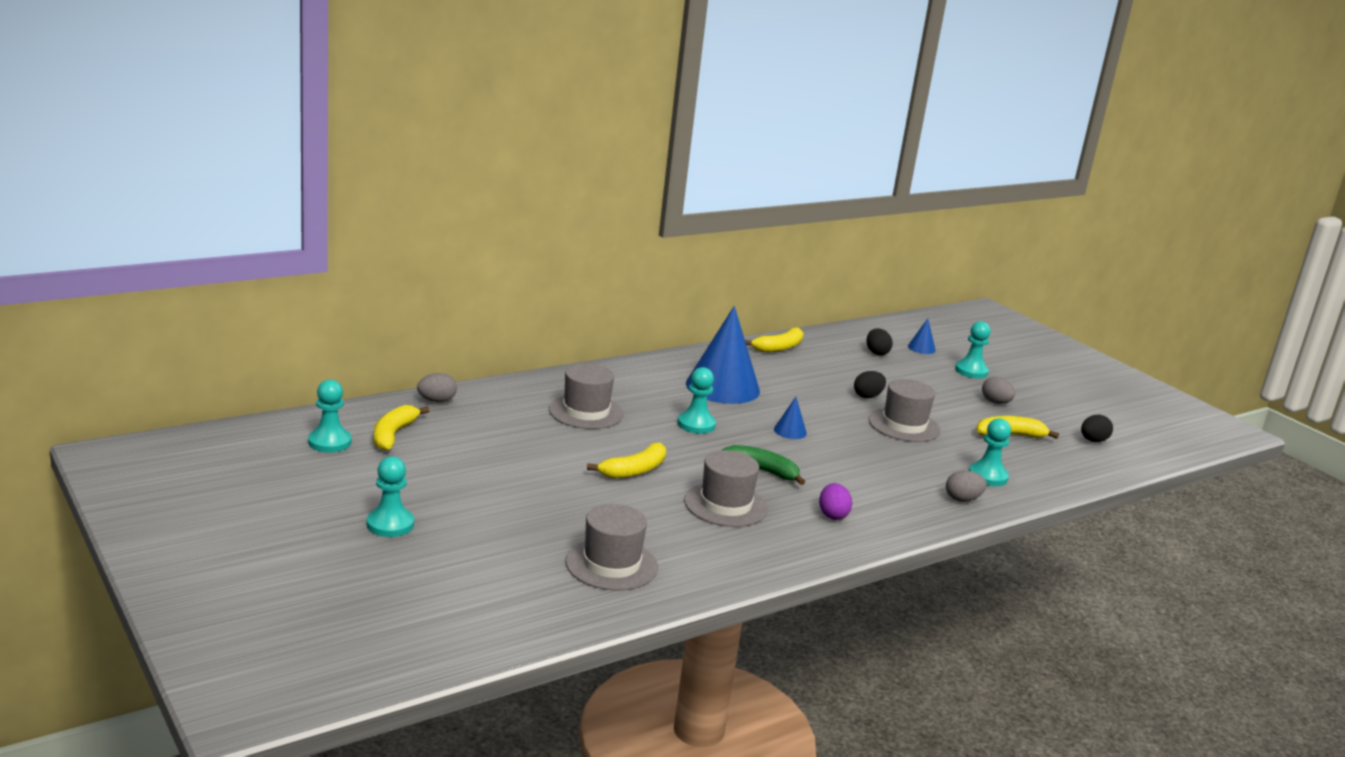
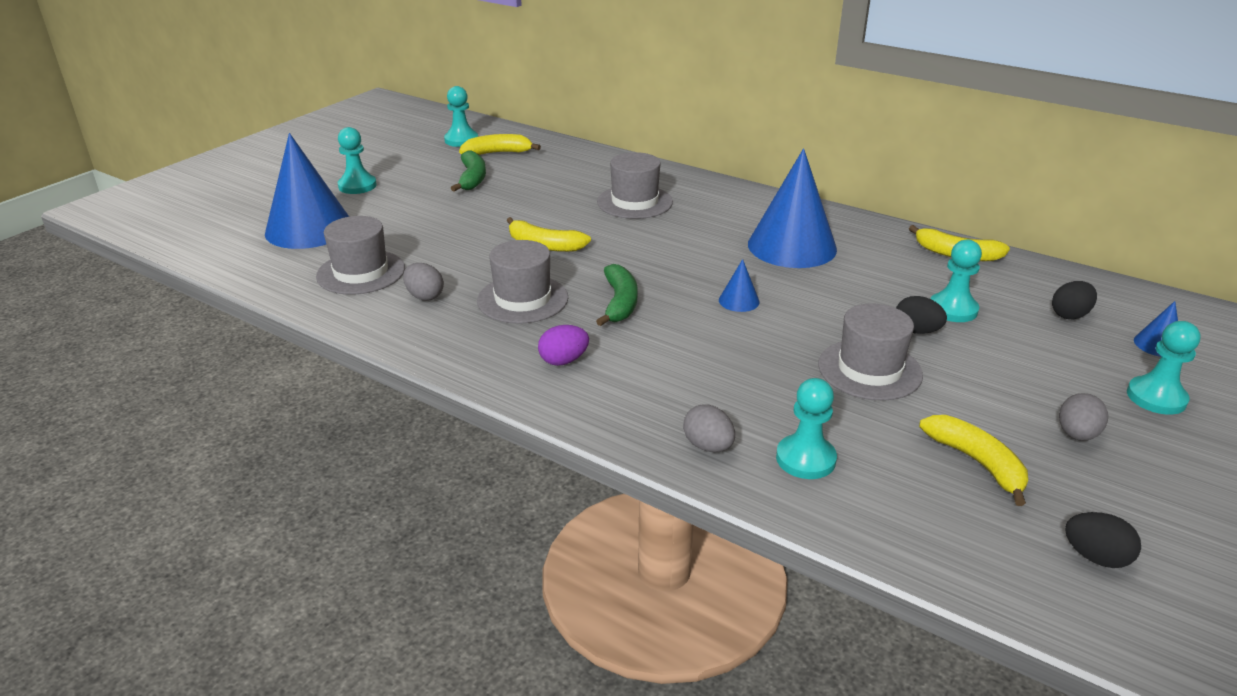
camera: 70 degrees right, 10 degrees up
grey egg [417,373,457,402] -> grey egg moved to [403,263,444,300]
turquoise pawn [677,367,716,434] -> turquoise pawn moved to [930,239,982,322]
none -> blue cone [265,133,349,249]
none -> green banana [451,151,486,192]

